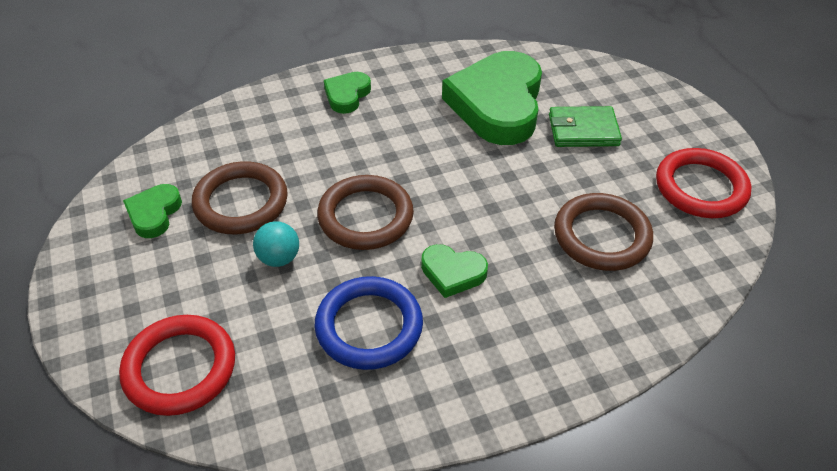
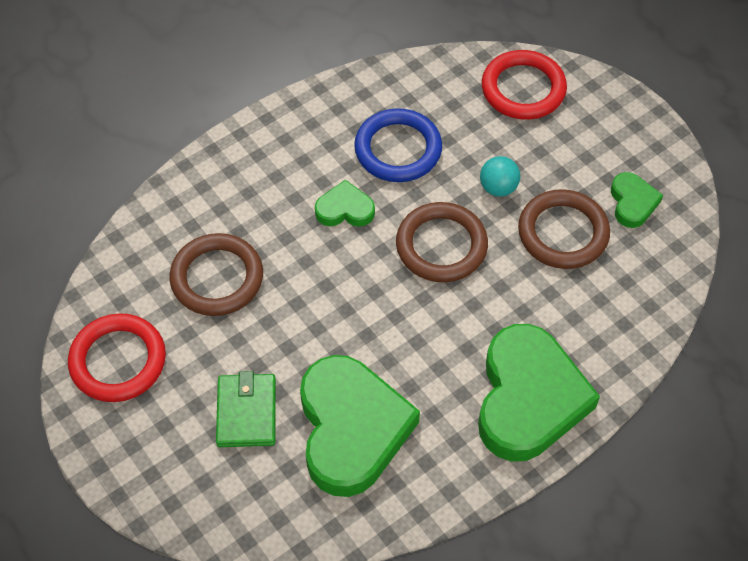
camera: 165 degrees right, 10 degrees up
green heart [324,72,371,114] -> green heart [478,324,600,462], size x2.14
green wallet [549,106,622,147] -> green wallet turned 75 degrees counterclockwise [216,371,276,447]

